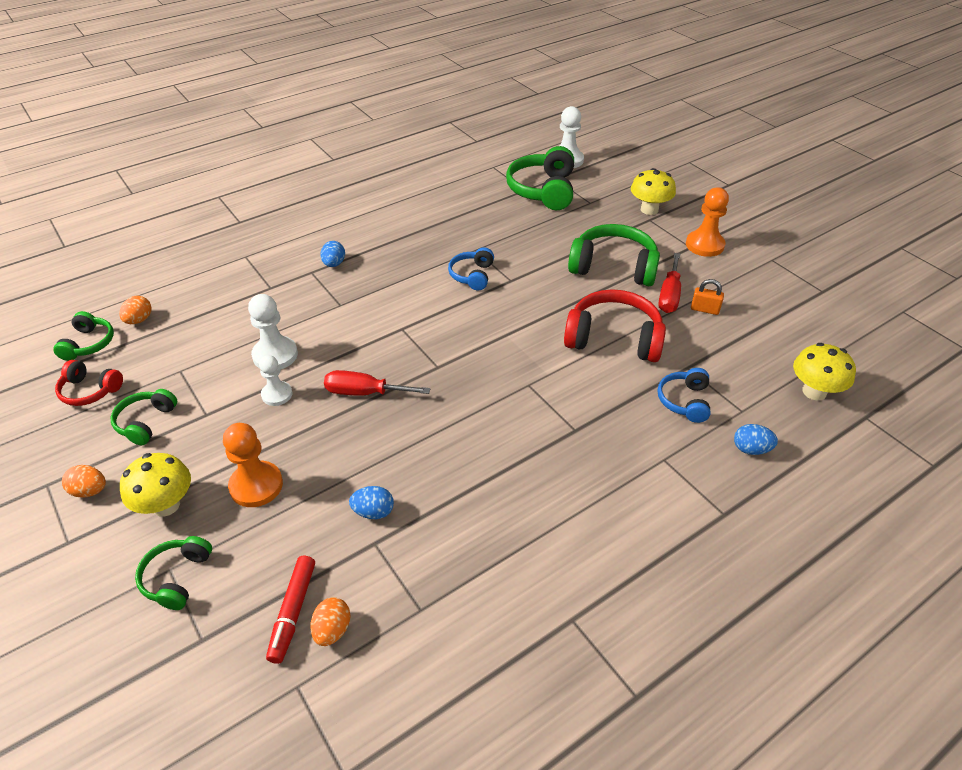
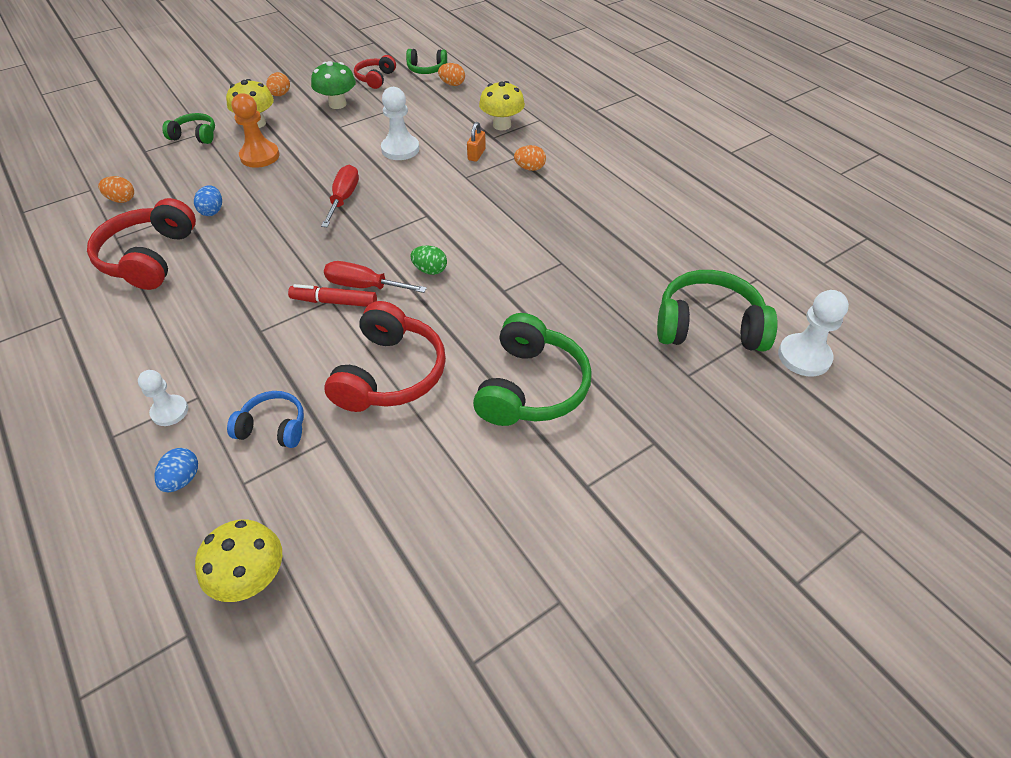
camera: 90 degrees right, 5 degrees up
green headphones [110,389,177,445] -> green mushroom [311,61,356,109]
white pawn [259,355,292,406] -> white pawn moved to [138,370,188,426]
red marker [266,556,315,664] -> red marker moved to [288,284,377,307]
blue egg [320,241,345,267] -> orange egg [514,145,546,171]
blue headphones [448,247,494,290] -> none
yellow mushroom [631,168,676,215] -> yellow mushroom moved to [479,81,525,130]
red screwdriver [658,253,681,313] -> red screwdriver moved to [324,261,427,293]
orange pawn [686,187,729,257] -> none
orange padlock [691,279,724,315] -> orange padlock moved to [467,122,486,162]
none -> red headphones [87,198,196,290]
none -> green egg [410,245,447,275]

